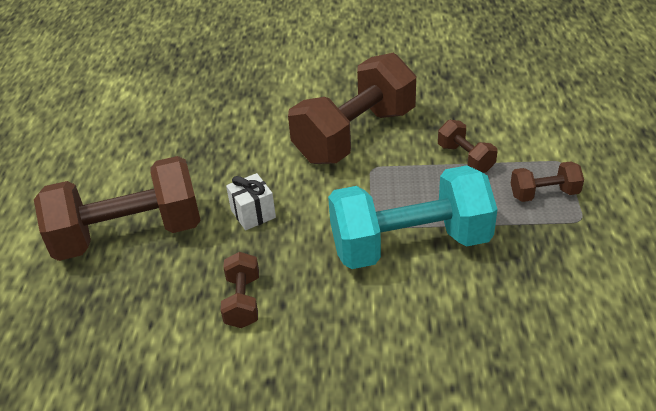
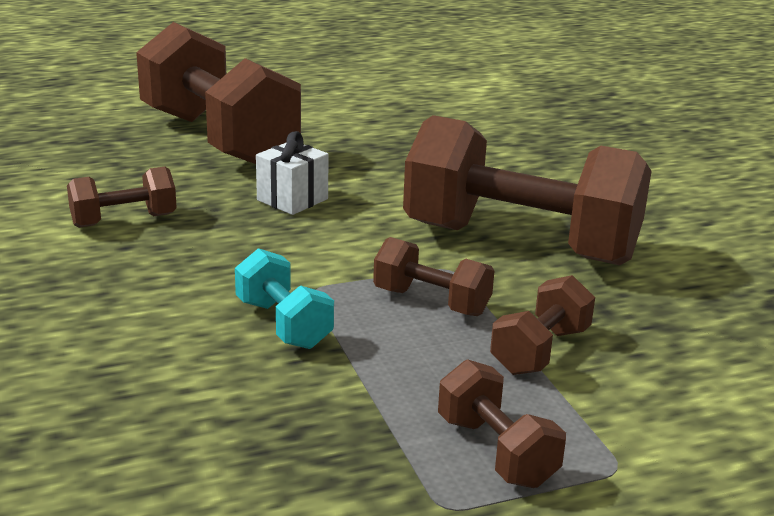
camera: 65 degrees right, 15 degrees down
turquoise dumbbell [328,165,497,269] -> turquoise dumbbell [235,248,334,349], size x0.45
none -> brown dumbbell [373,237,494,316]

